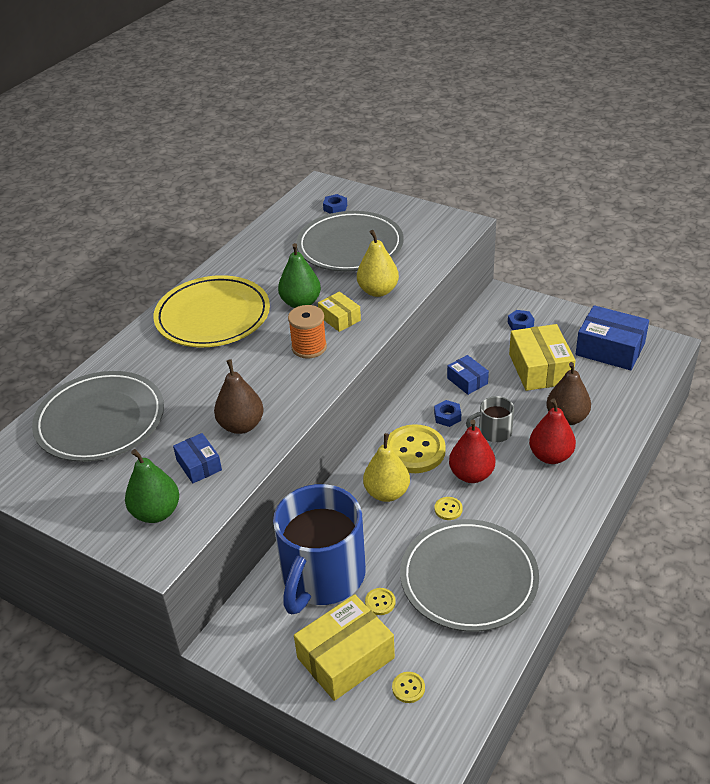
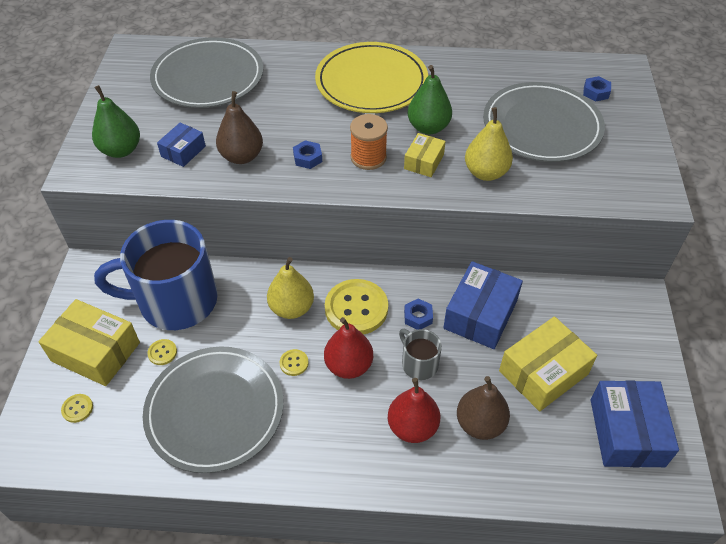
camera: 60 degrees right, 10 degrees up
blue box [447,355,489,395] -> blue box [443,261,523,349], size x1.82
blue nut [508,310,534,330] -> blue nut moved to [293,140,322,169]

